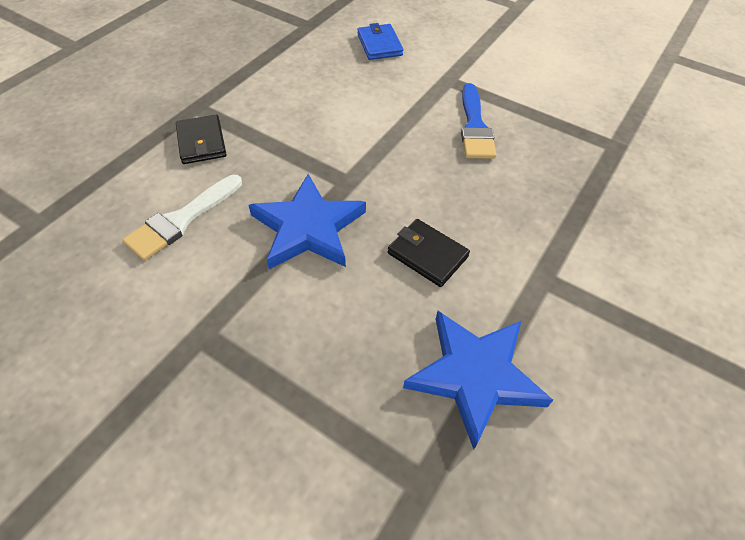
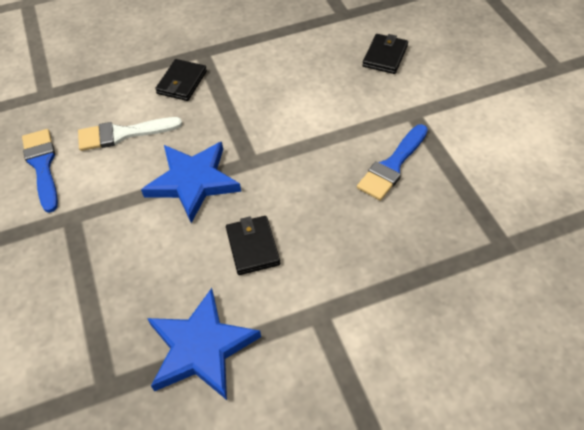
camera: 40 degrees right, 0 degrees up
blue wallet [357,23,403,60] -> black wallet [362,34,408,74]
none -> blue brush [22,129,58,213]

